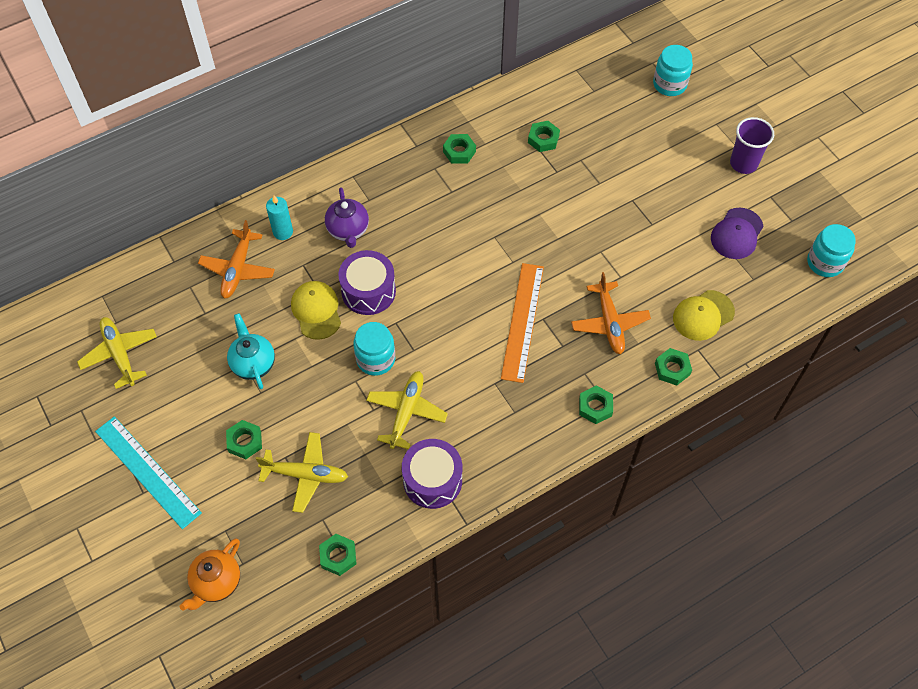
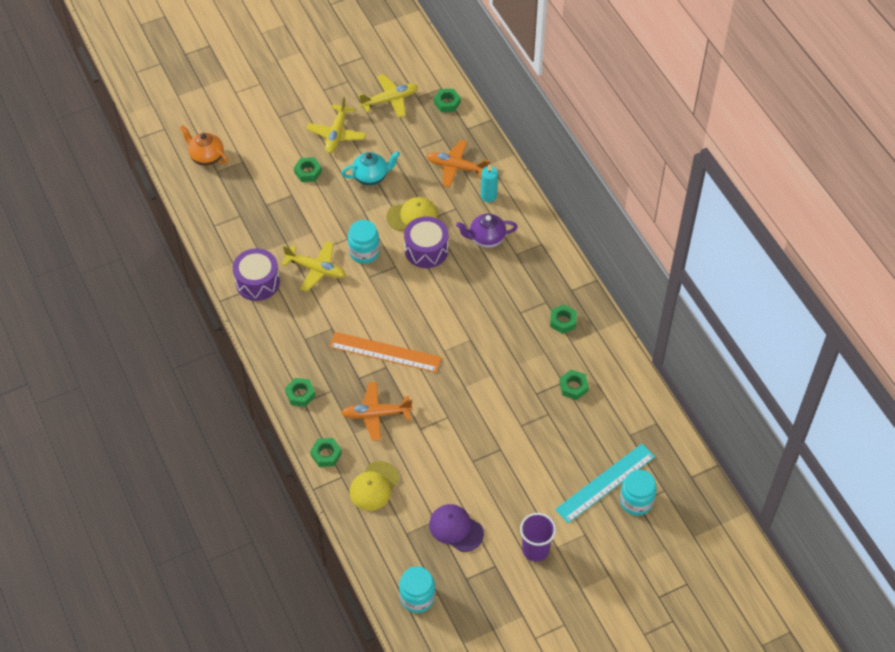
camera: 95 degrees right, 5 degrees down
turquoise ruler [95,416,202,529] -> turquoise ruler moved to [555,444,655,523]
yellow plane [256,432,348,513] -> yellow plane moved to [306,96,366,154]
green nut [319,534,356,576] -> green nut moved to [434,89,461,112]
yellow cap [673,290,735,341] -> yellow cap turned 120 degrees counterclockwise [349,461,399,511]

